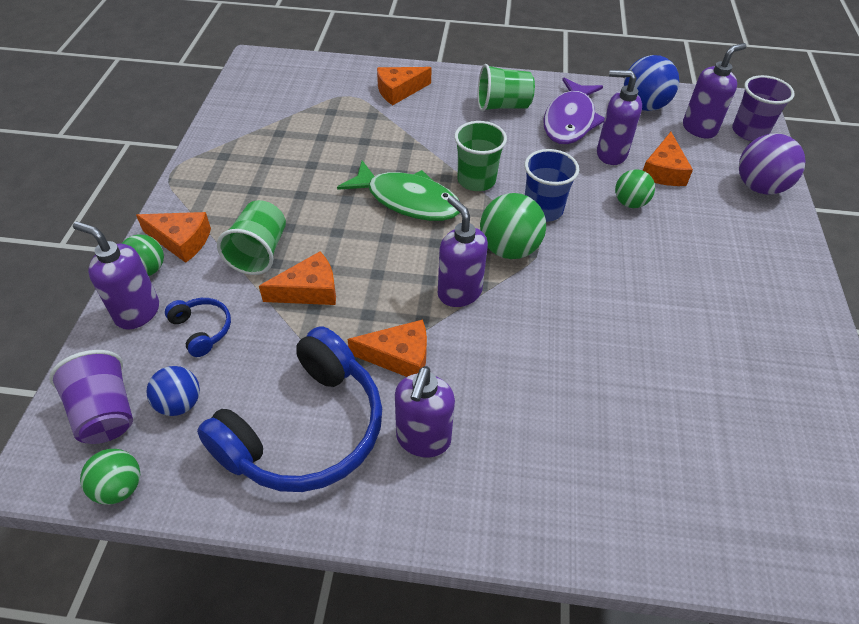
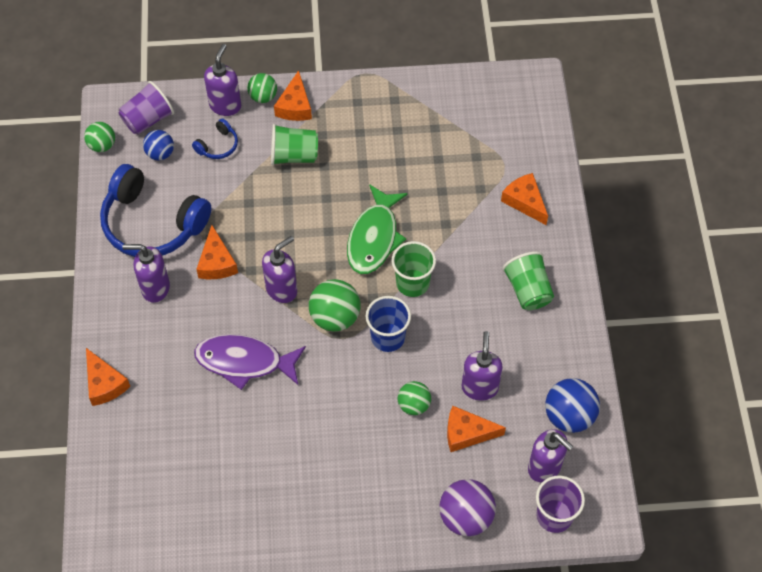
camera: 80 degrees right, 10 degrees up
orange cheese [259,251,336,305] -> orange cheese moved to [86,348,130,406]
purple fish [543,78,605,144] -> purple fish moved to [194,334,306,390]

